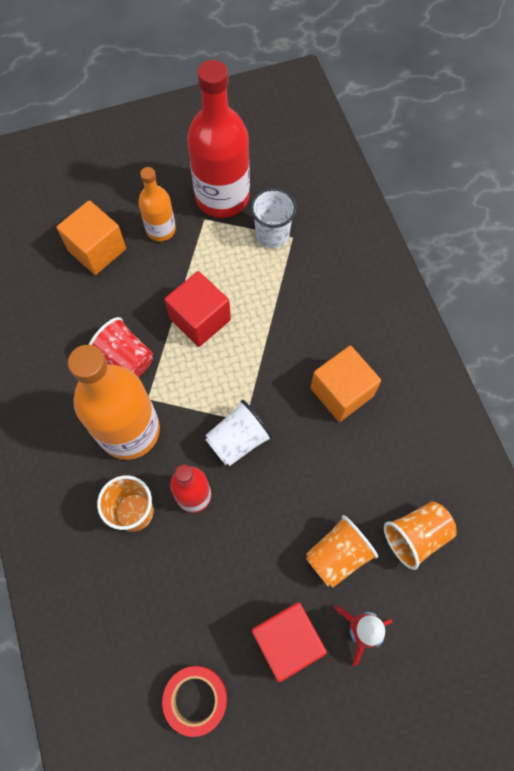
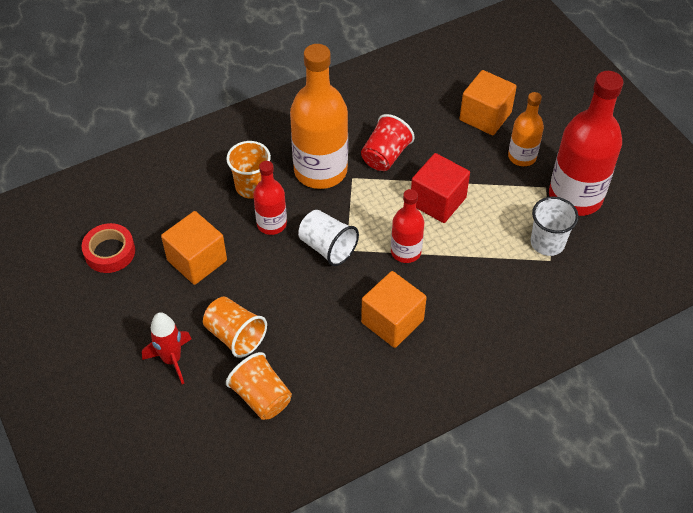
camera: 80 degrees right, 15 degrees down
red cube [252,602,327,682] -> none
none -> orange cube [161,211,227,285]
none -> red bottle [391,189,424,263]

